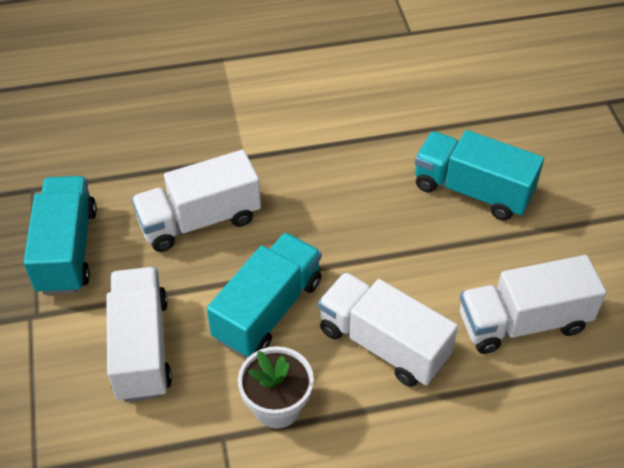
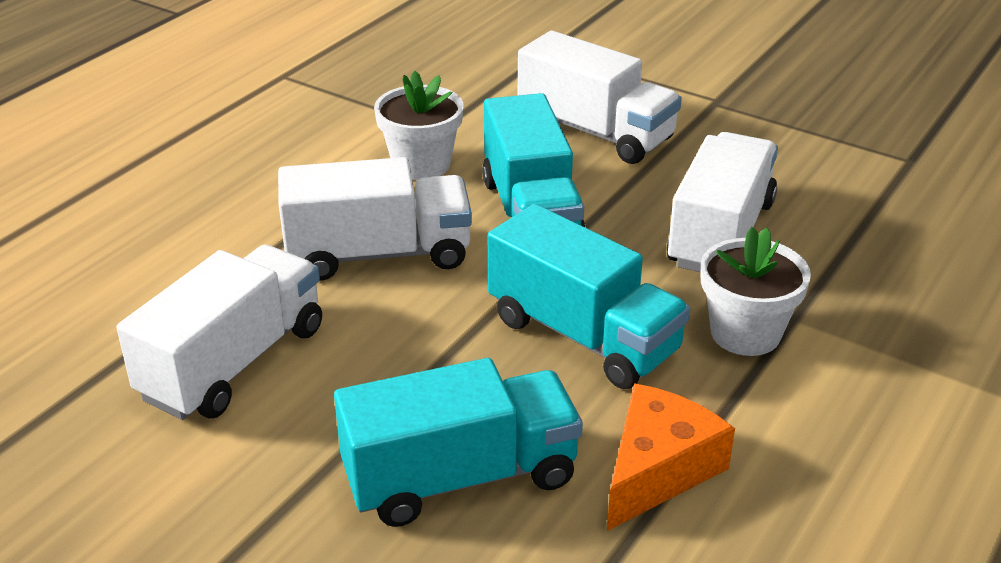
camera: 135 degrees right, 15 degrees down
turquoise truck [23,176,97,295] -> turquoise truck moved to [488,204,690,389]
none -> orange cheese [607,383,735,531]
none -> white flower pot [701,227,811,356]

